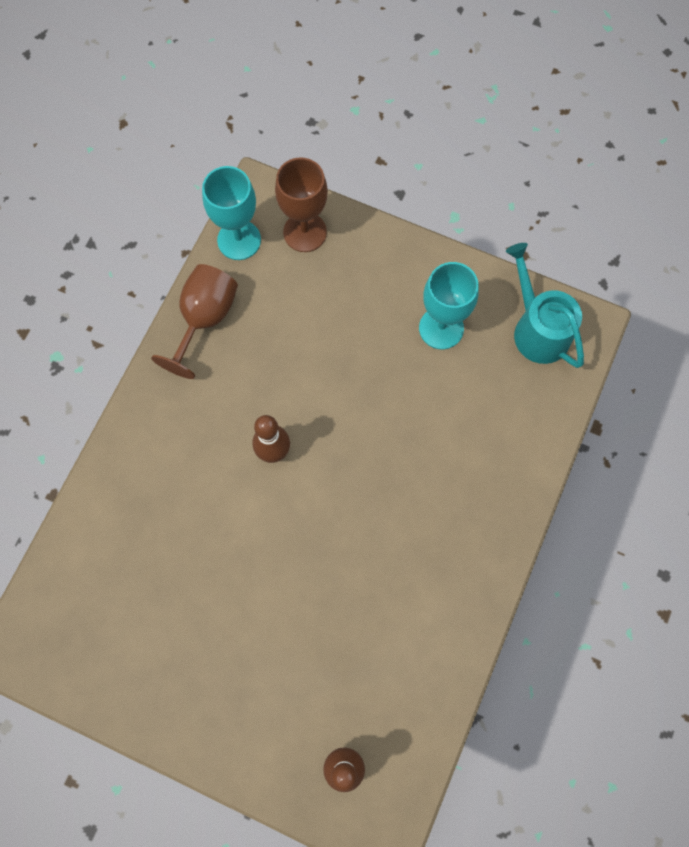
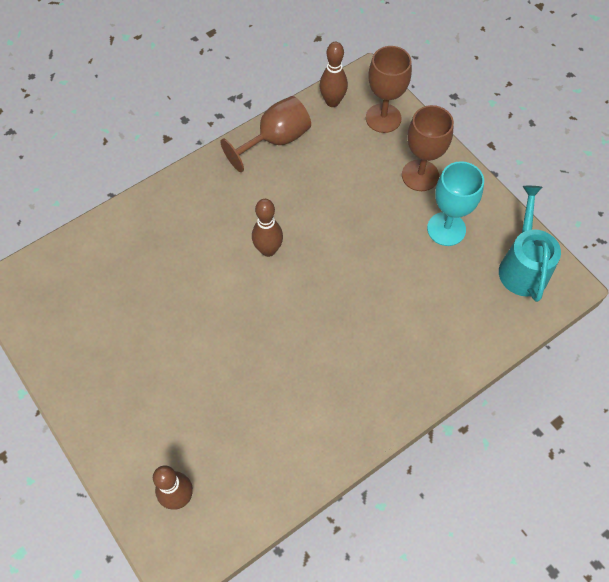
camera: 30 degrees right, 10 degrees down
turquoise goblet [202,166,261,260] -> brown bowling pin [319,42,348,107]
none -> brown goblet [402,105,454,191]

